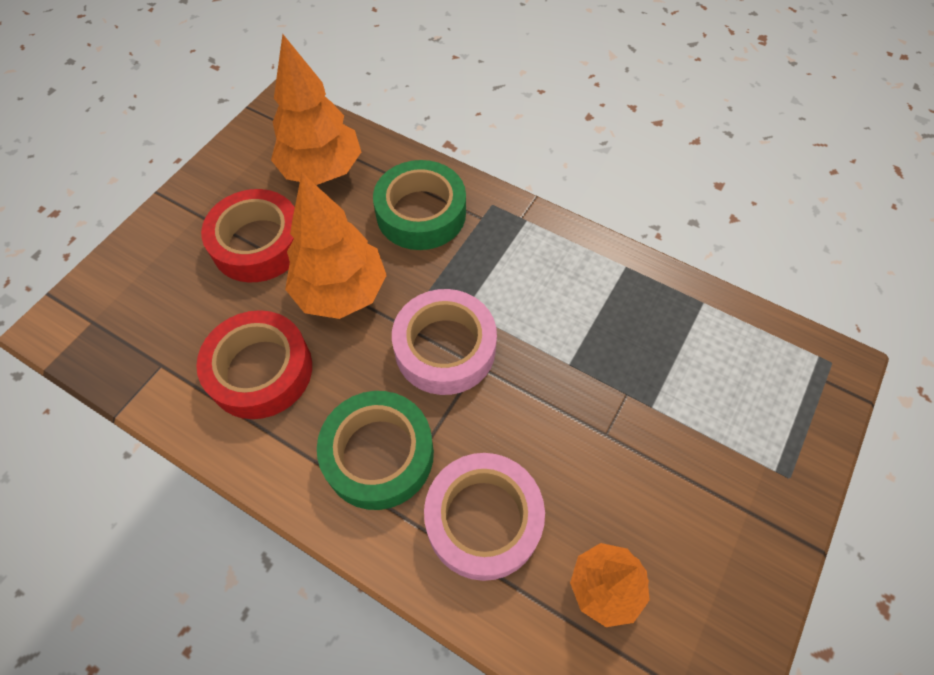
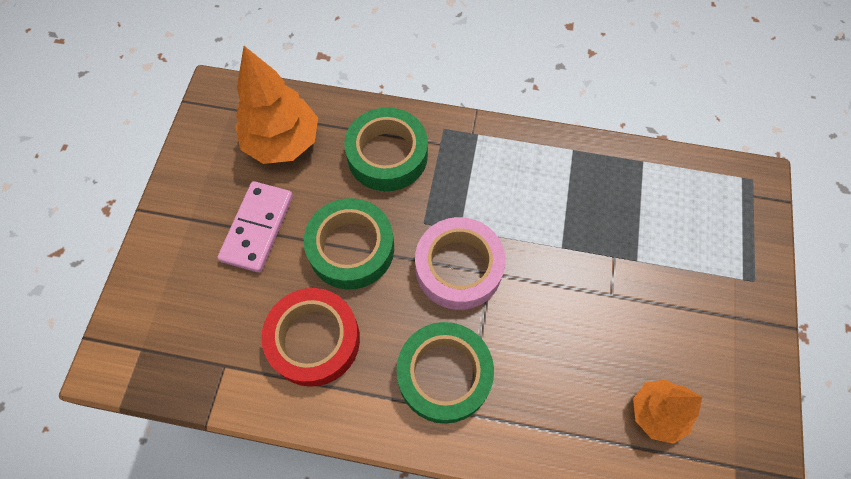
camera: 20 degrees left, 5 degrees up
red tape [201,189,295,282] -> pink domino [217,181,293,273]
orange tree [285,173,387,319] -> green tape [304,198,394,289]
pink tape [424,453,545,581] -> none

